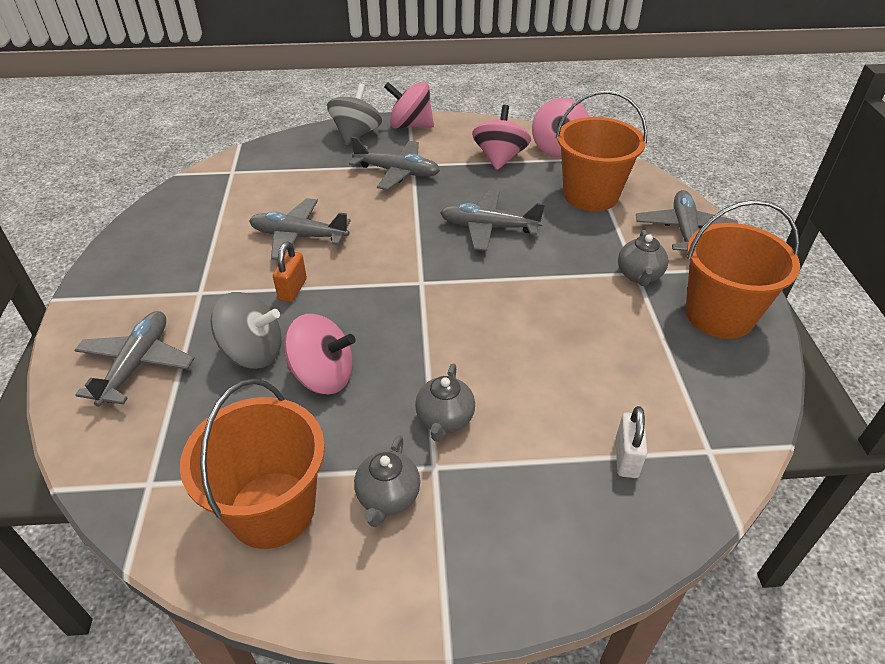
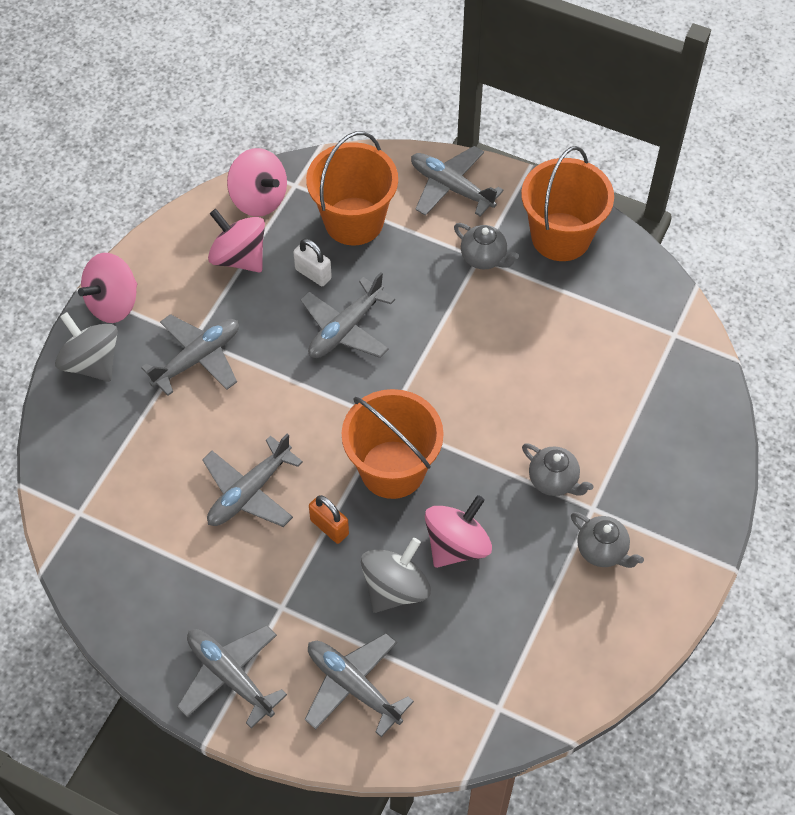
camera: 60 degrees left, 15 degrees up
orange bucket [180,379,325,549] -> orange bucket moved to [342,389,444,499]
white padlock [616,406,647,478] -> white padlock moved to [293,239,332,286]
none -> grey plane [177,625,287,728]

